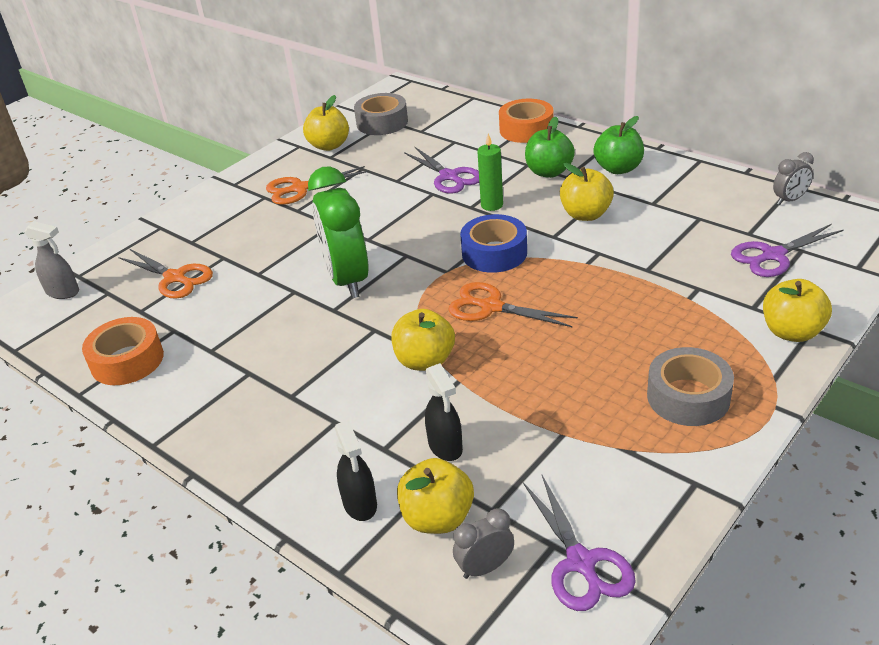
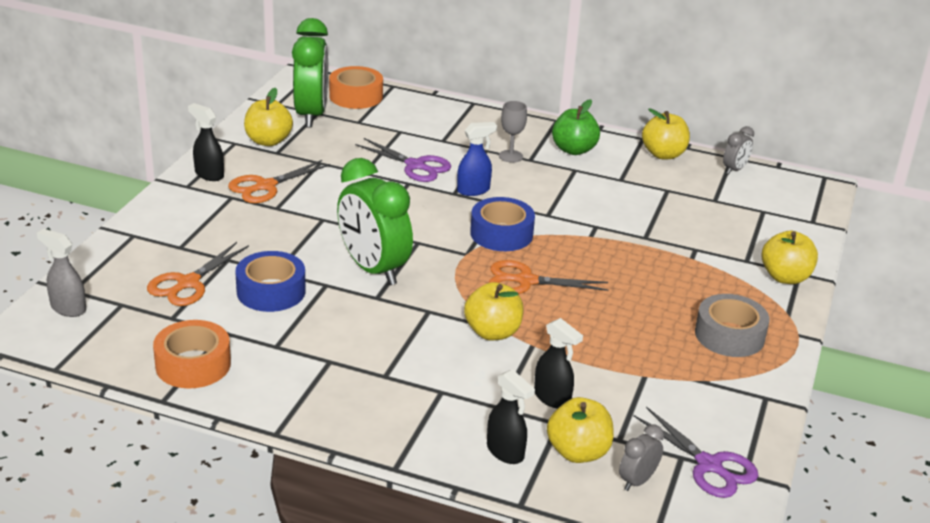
camera: 25 degrees left, 5 degrees down
grey spray bottle [24,221,79,299] -> grey spray bottle turned 150 degrees counterclockwise [37,229,86,317]
orange scissors [118,249,213,299] -> orange scissors turned 105 degrees clockwise [147,242,249,306]
grey tape [354,93,408,135] -> green clock [292,18,328,127]
green candle [477,134,503,211] -> blue spray bottle [457,122,497,196]
orange tape [499,99,554,143] -> orange tape moved to [329,66,383,109]
green apple [525,117,575,178] -> grey goblet [499,101,527,163]
yellow apple [560,163,614,221] -> yellow apple moved to [642,108,690,160]
purple scissors [731,224,844,277] -> none
none -> black spray bottle [188,103,224,181]
none -> blue tape [235,251,306,312]

